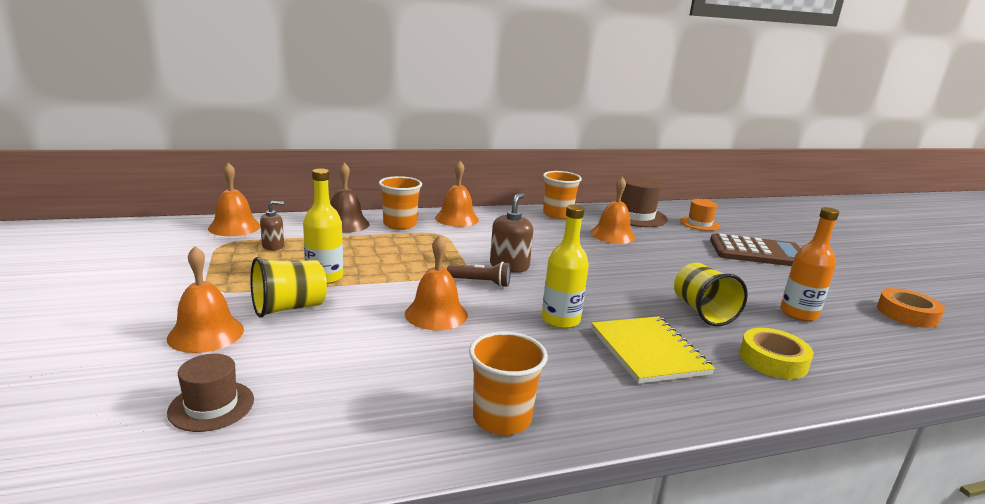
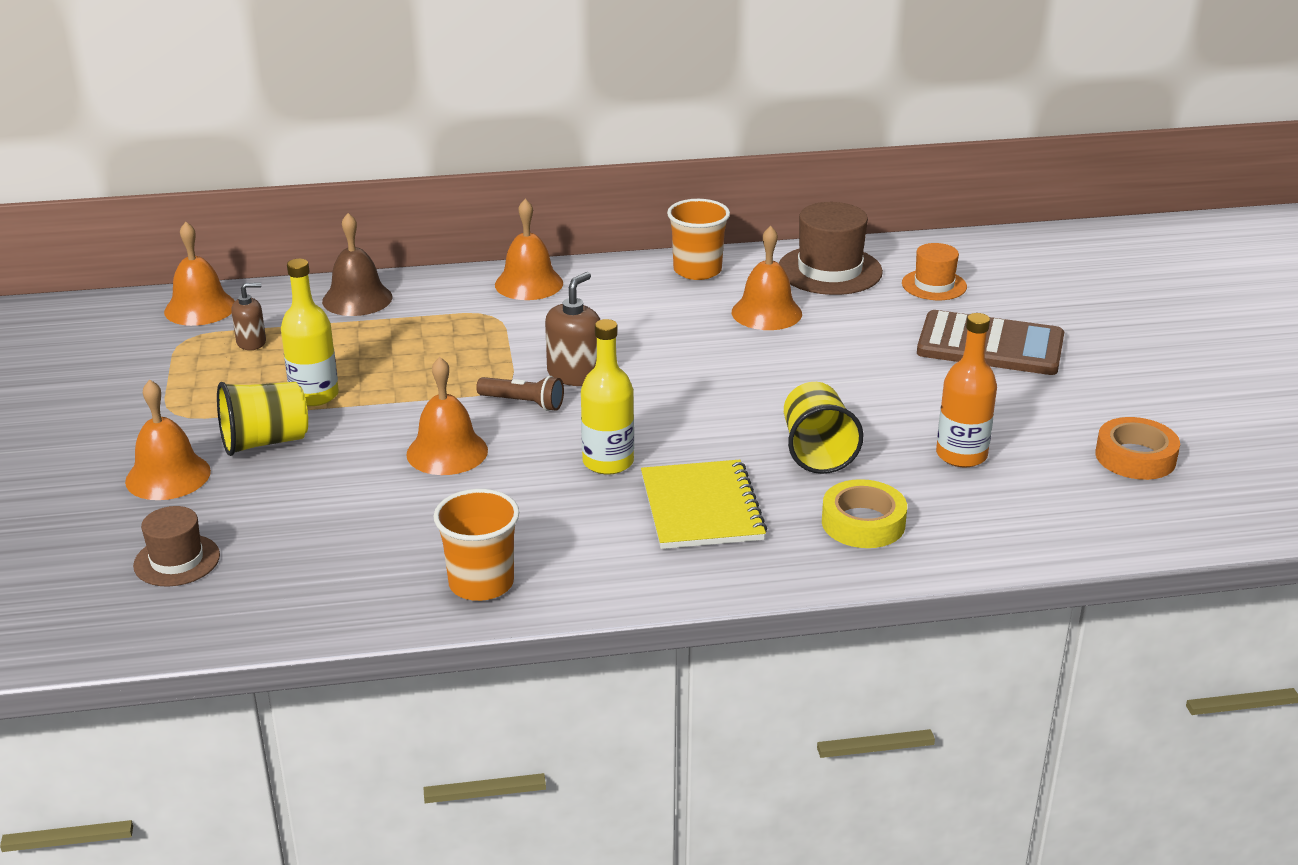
camera: 10 degrees right, 10 degrees up
orange cup [379,176,422,230] -> none

